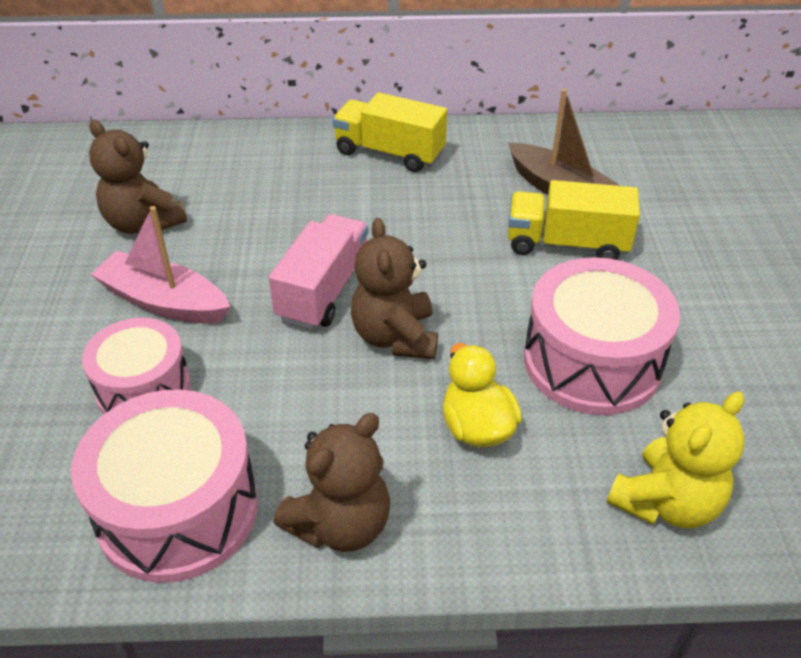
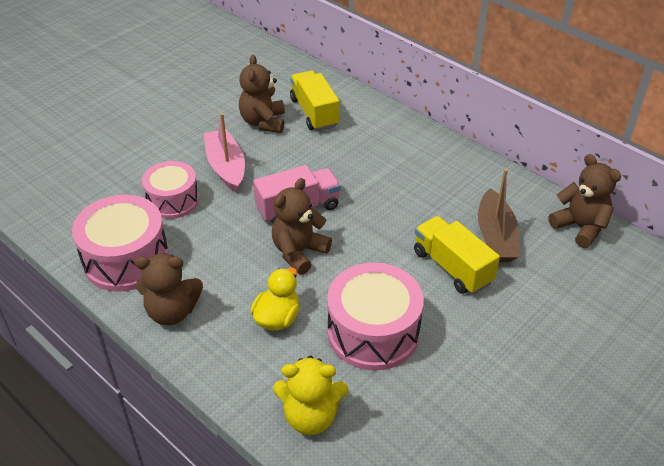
camera: 45 degrees right, 0 degrees up
yellow truck [333,92,447,172] -> yellow truck moved to [290,71,339,131]
none -> brown teddy bear [548,154,621,248]

